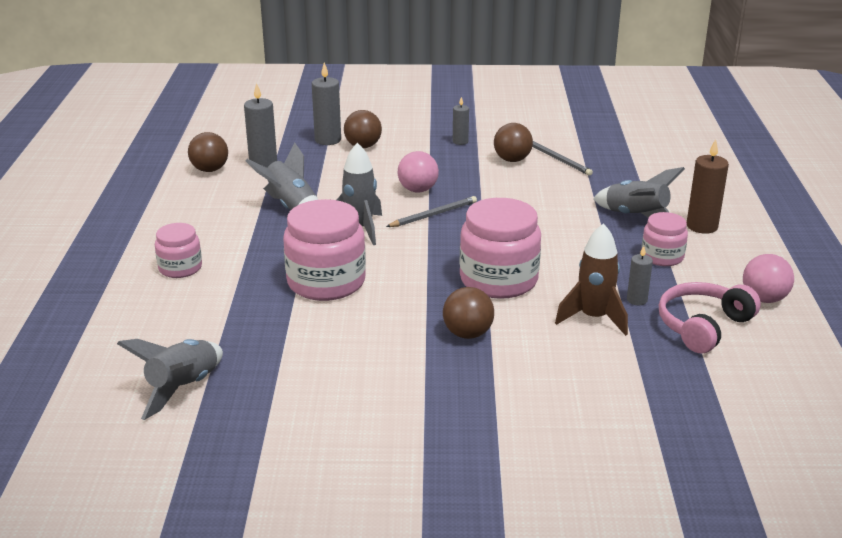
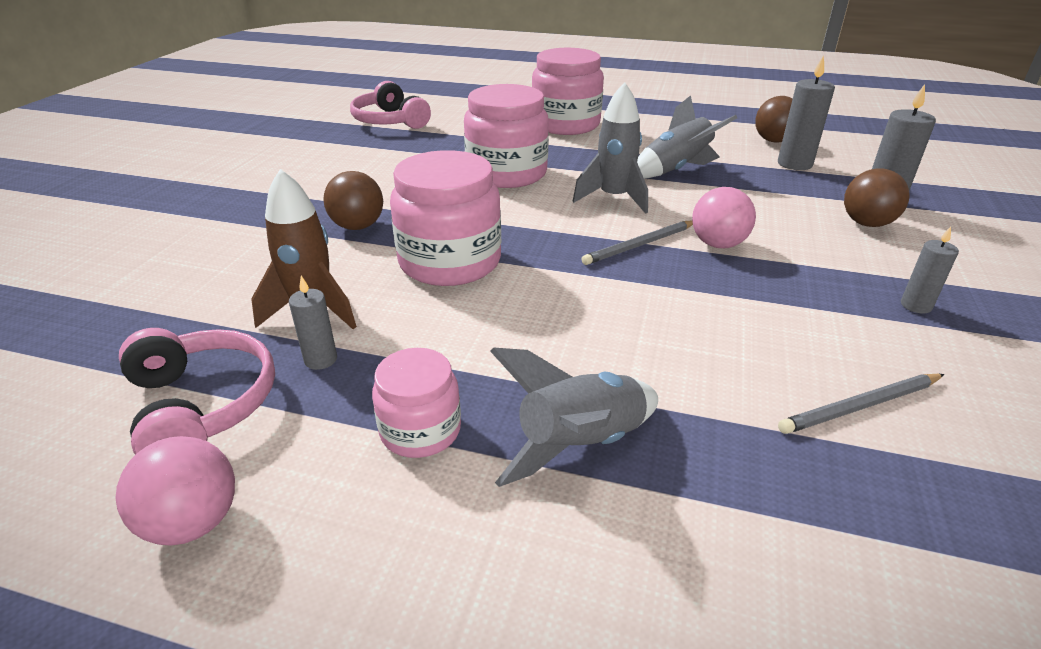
camera: 105 degrees right, 5 degrees up
grey rocket [117,339,223,420] -> pink headphones [350,81,431,129]
pink jar [155,223,202,278] -> pink jar [532,48,604,135], size x1.78
grey pencil [386,196,477,227] -> grey pencil turned 75 degrees clockwise [582,220,693,265]
brown ball [494,123,533,162] -> none
brown candle [687,139,729,234] -> none

